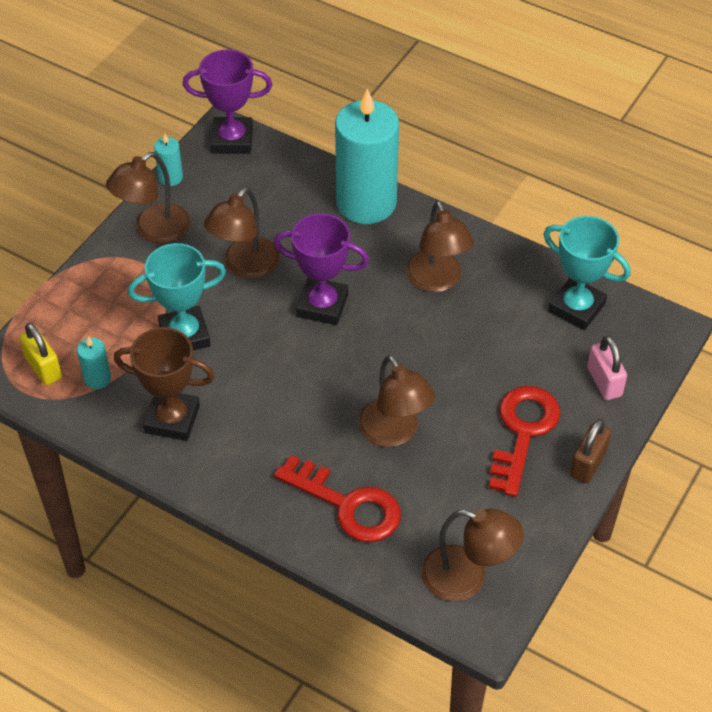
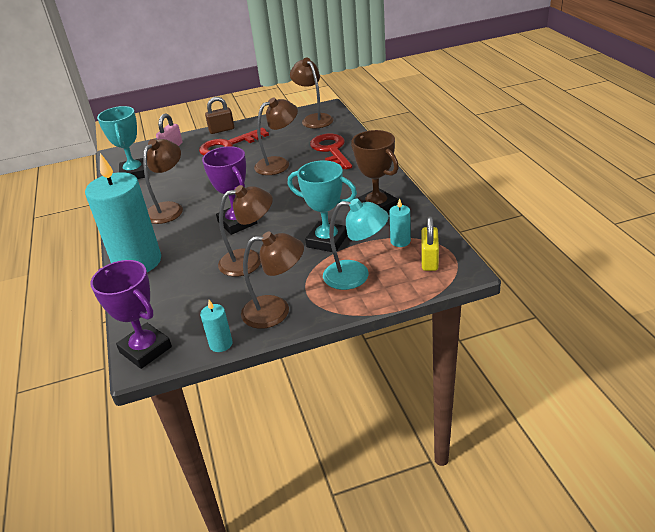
camera: 135 degrees left, 15 degrees down
brown lamp [358,355,435,447] -> brown lamp turned 45 degrees clockwise [254,98,298,175]
none -> turquoise lamp [323,198,389,290]

